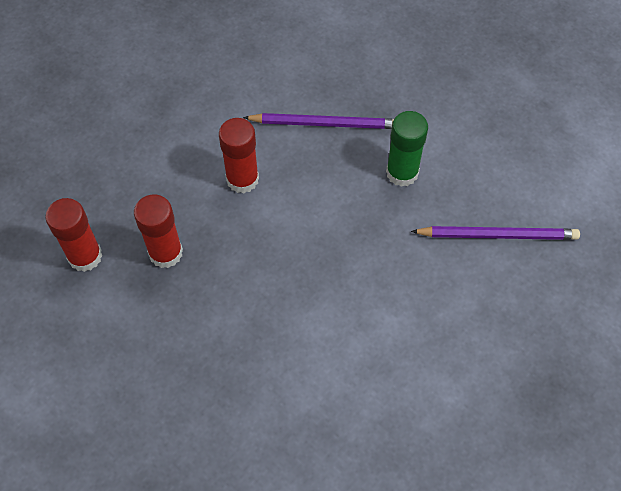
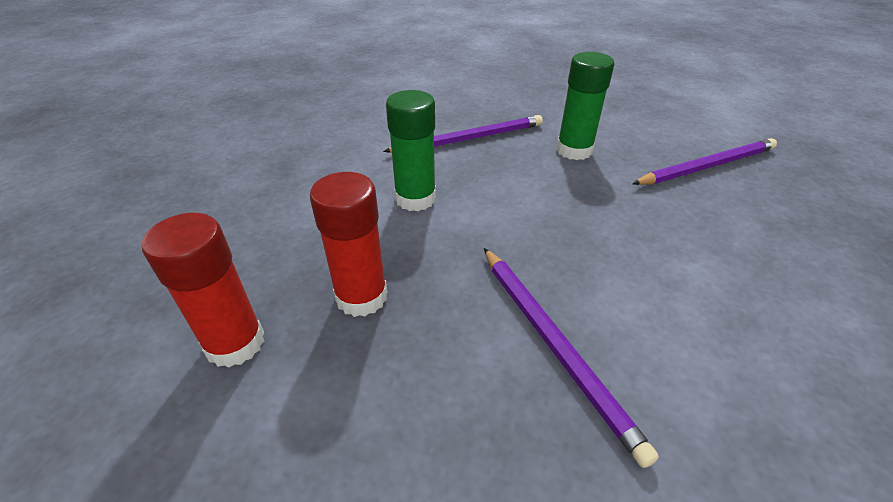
camera: 25 degrees left, 20 degrees down
red glue stick [219,118,259,193] -> green glue stick [386,90,436,211]
none -> purple pencil [484,248,659,468]

